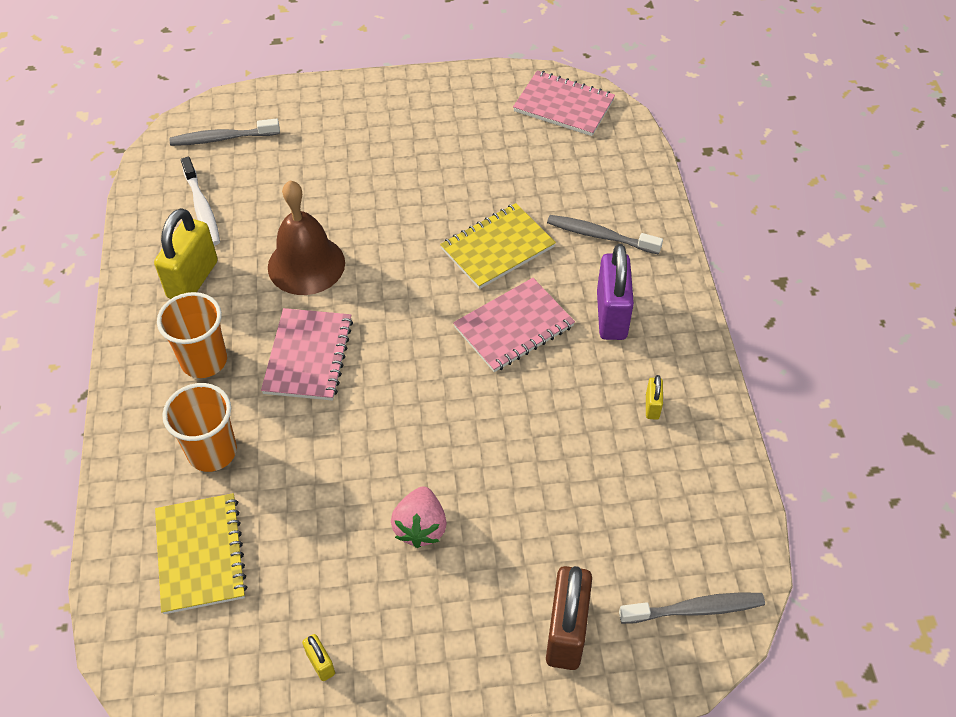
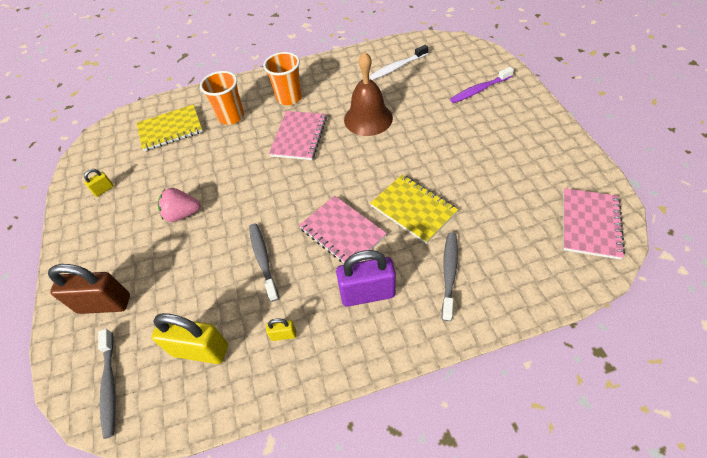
camera: 85 degrees right, 0 degrees up
yellow padlock [154,208,218,299] -> yellow padlock moved to [152,313,228,364]
grey toothbrush [169,119,280,146] -> grey toothbrush moved to [249,224,279,302]
pink notebook [261,308,353,401] -> pink notebook turned 75 degrees counterclockwise [269,111,327,160]
none -> purple toothbrush [450,67,514,103]

